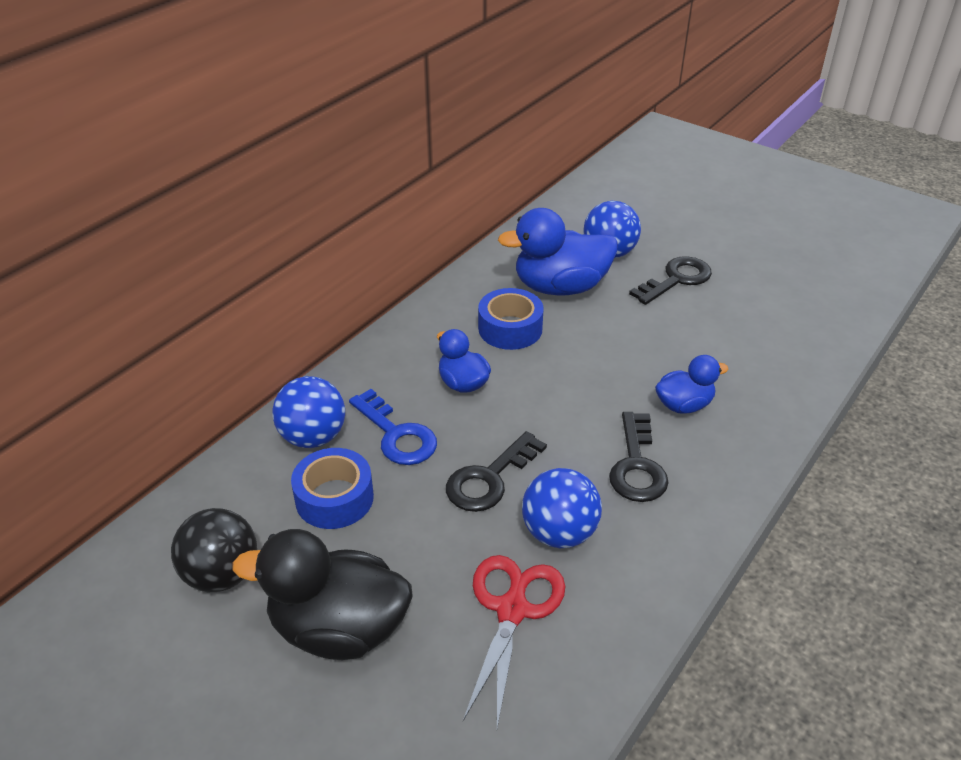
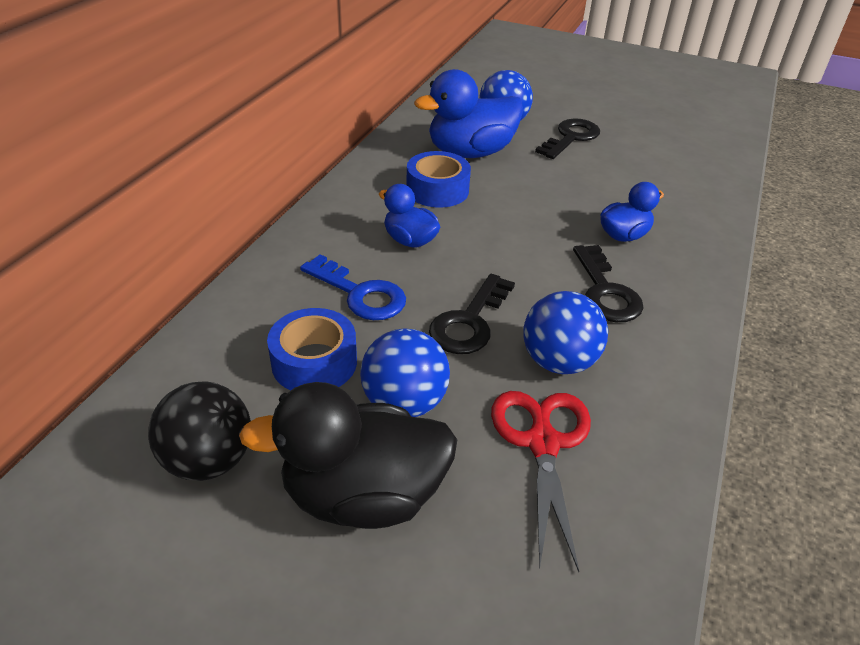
camera: 15 degrees left, 0 degrees up
blue ball [273,376,345,448] -> blue ball moved to [360,328,450,417]

